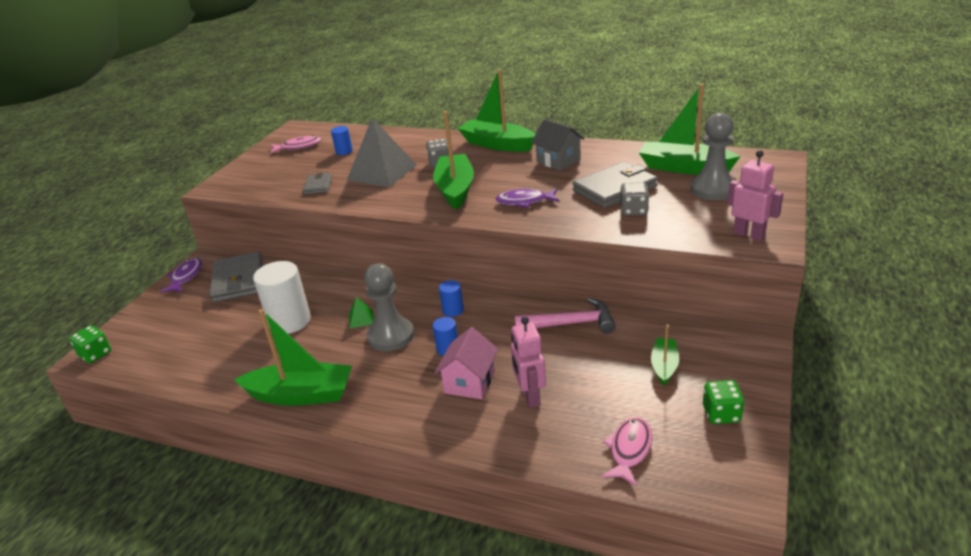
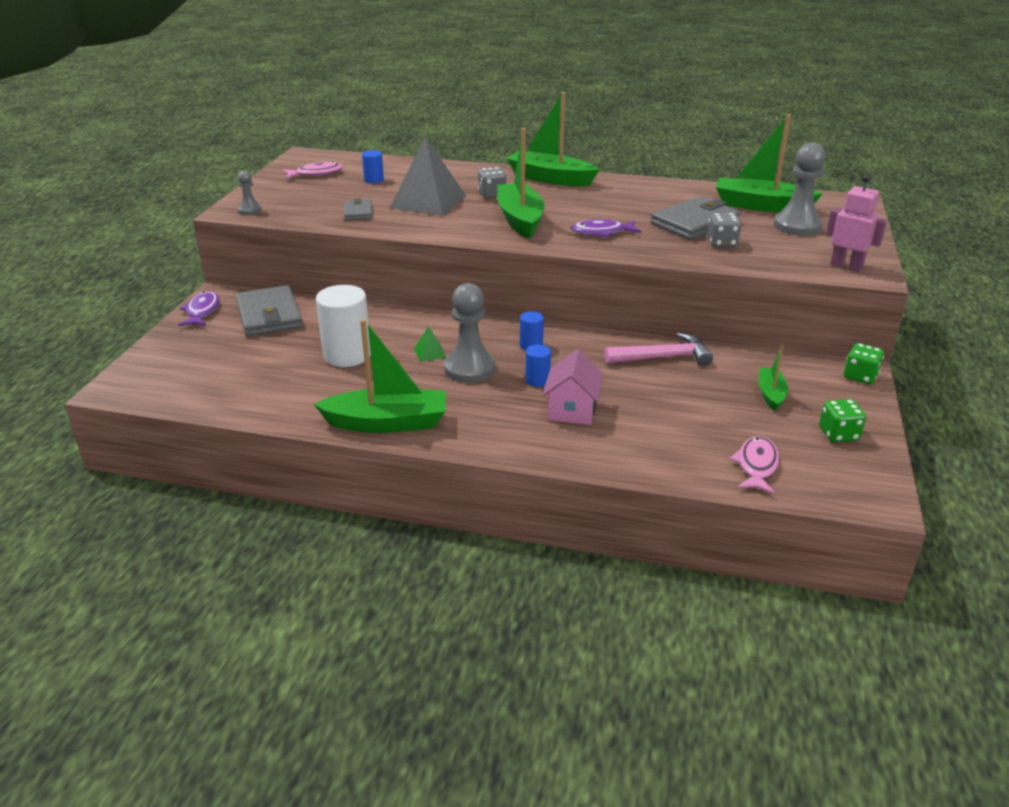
camera: 10 degrees left, 0 degrees up
green dice [69,325,111,363] -> green dice moved to [844,343,884,384]
pink robot [511,317,546,408] -> none
grey house [531,119,585,171] -> none
none -> grey pawn [238,171,262,215]

